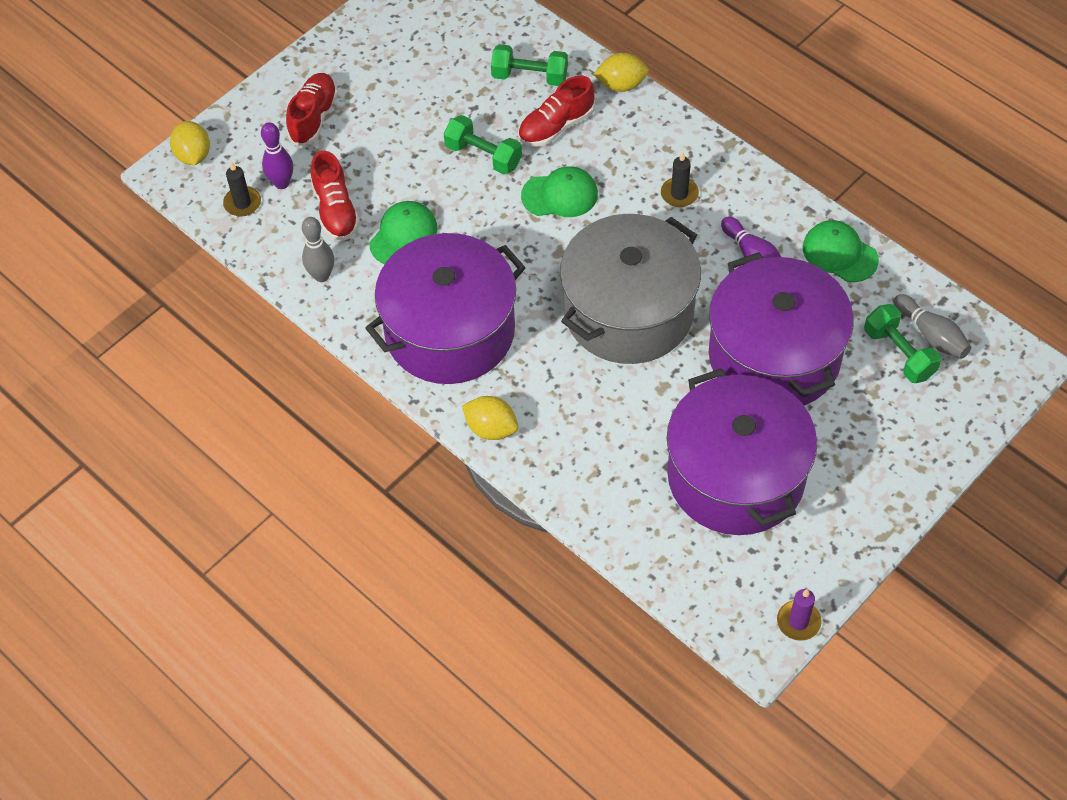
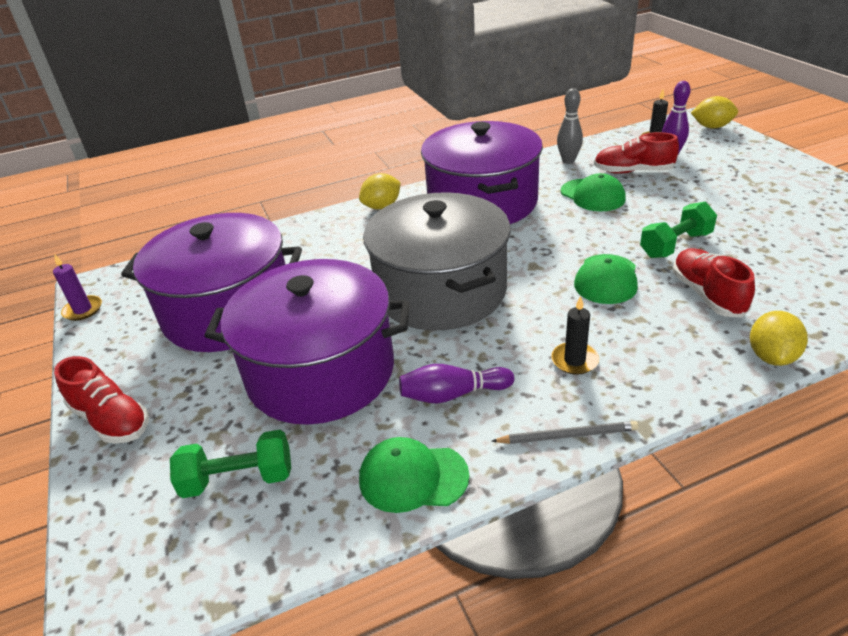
camera: 115 degrees right, 20 degrees down
red shoe [286,73,338,146] -> red shoe moved to [54,356,149,444]
green dumbbell [491,44,568,86] -> none
green cap [803,220,879,282] -> green cap turned 150 degrees counterclockwise [359,437,469,513]
grey bowling pin [893,294,971,359] -> none
none -> grey pencil [492,421,639,444]

